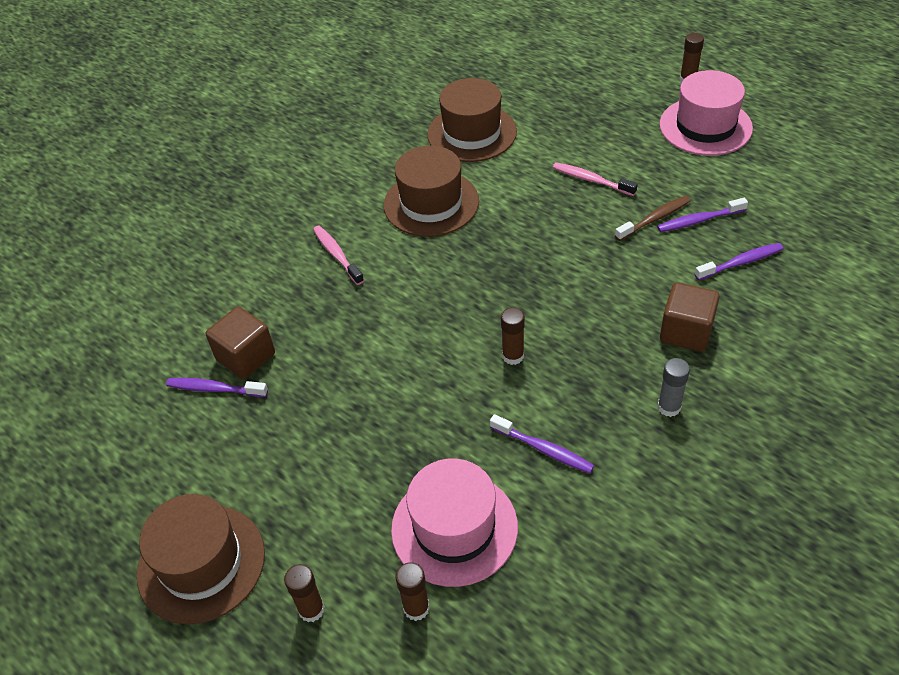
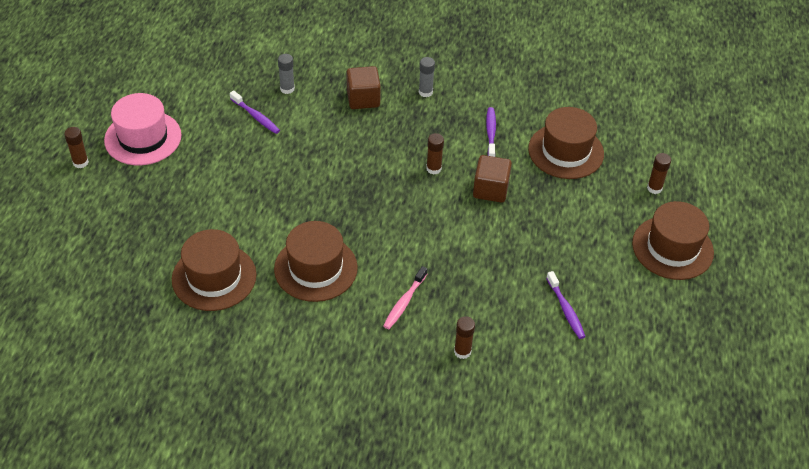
camera: 125 degrees left, 0 degrees up
brown cube [206,307,275,379] -> brown cube moved to [473,155,512,203]
pink hat [391,459,518,587] -> brown hat [528,107,604,179]
brown glue stick [395,562,430,621] -> brown glue stick moved to [454,316,475,359]
pink toothbrush [553,162,637,196] -> none
brown toothbrush [615,196,691,241] -> none
purple toothbrush [694,243,783,280] -> grey glue stick [278,54,295,94]

